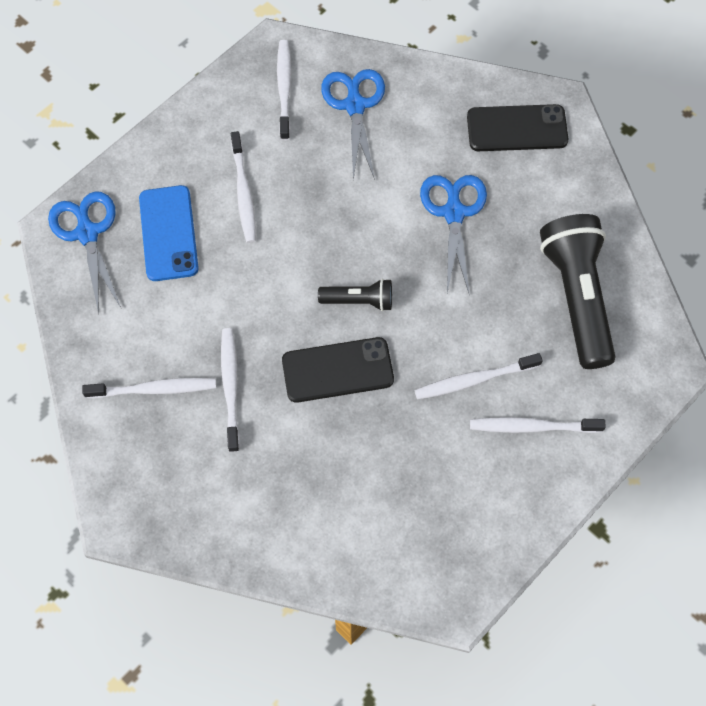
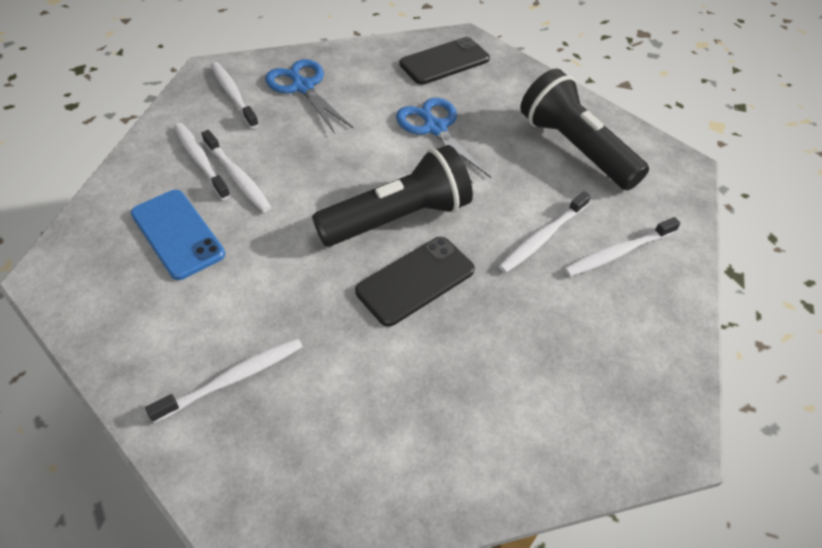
camera: 30 degrees left, 15 degrees down
blue scissors [48,191,121,314] -> none
white toothbrush [221,328,240,452] -> white toothbrush moved to [174,123,231,200]
black flashlight [318,279,392,311] -> black flashlight [312,145,473,247], size x2.01

